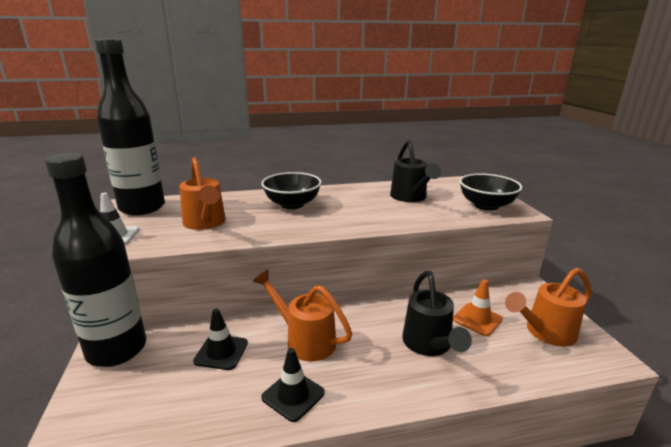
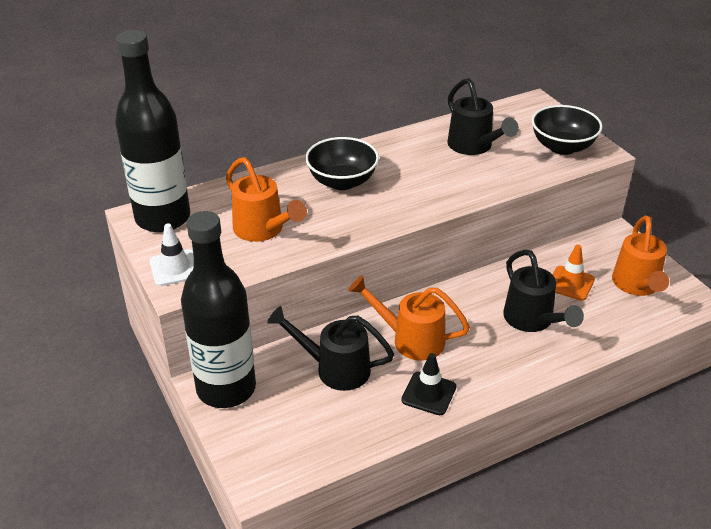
camera: 15 degrees left, 15 degrees up
black traffic cone [193,309,248,370] -> black watering can [267,306,394,391]
orange watering can [505,268,592,347] -> orange watering can turned 45 degrees counterclockwise [612,216,669,296]

